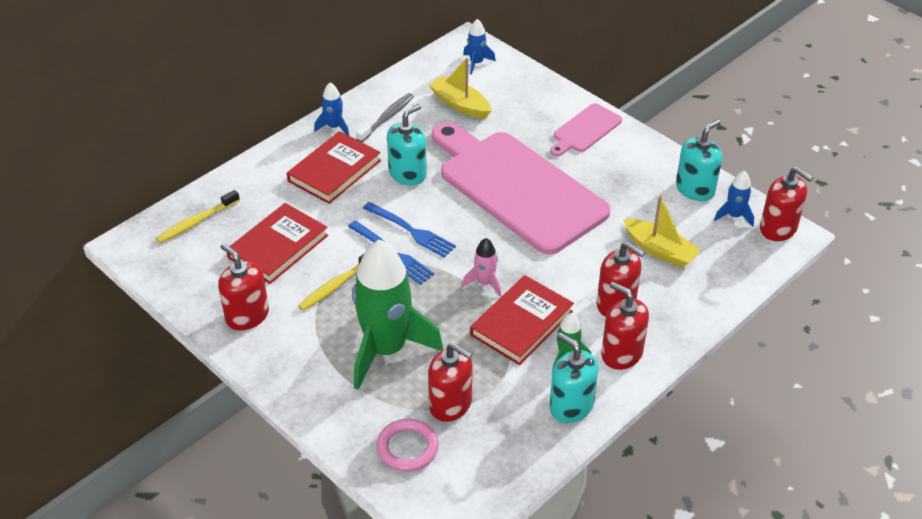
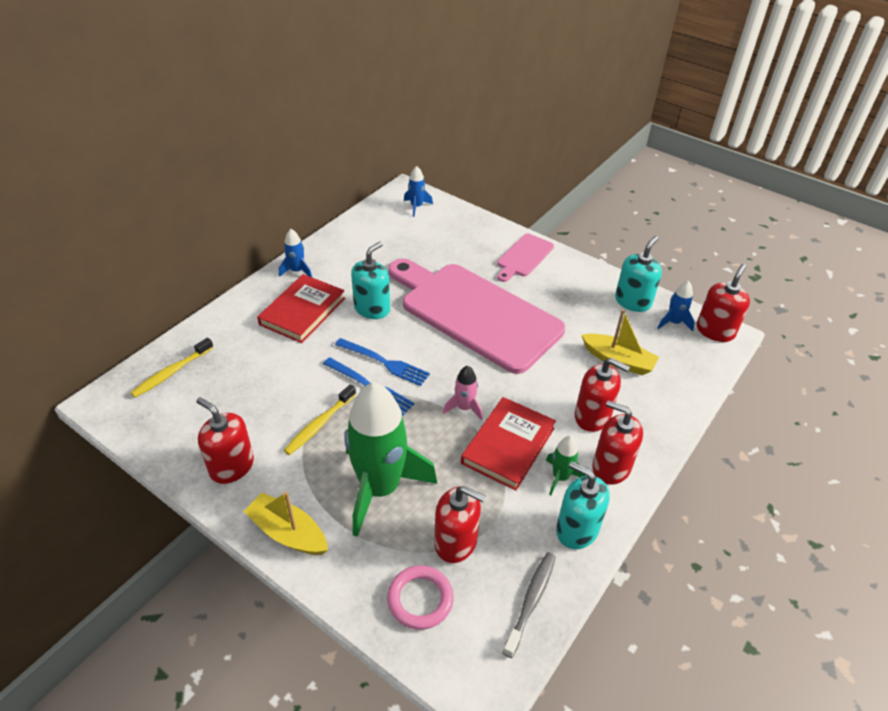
camera: 10 degrees left, 0 degrees up
red book [227,203,328,284] -> none
grey toothbrush [356,93,414,142] -> grey toothbrush moved to [503,552,556,658]
yellow boat [429,58,491,119] -> yellow boat moved to [243,491,328,555]
red soap dispenser [760,167,814,241] -> red soap dispenser turned 90 degrees counterclockwise [697,264,750,342]

